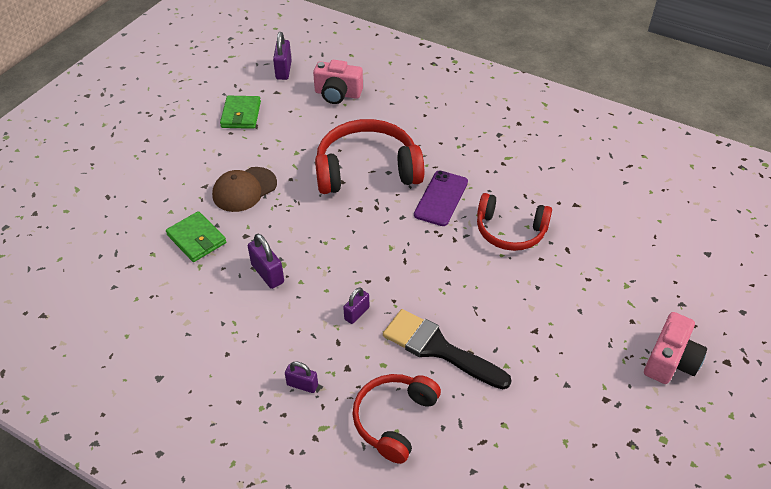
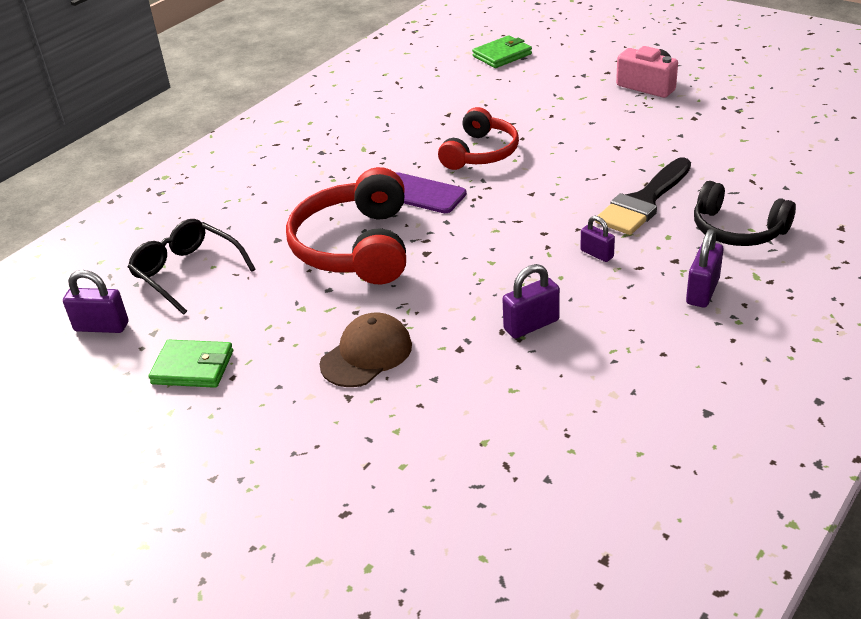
camera: 80 degrees left, 10 degrees down
green wallet [166,211,226,262] -> green wallet moved to [472,35,532,68]
brown cap [212,167,277,212] -> brown cap turned 105 degrees counterclockwise [320,313,412,387]
purple padlock [285,361,318,393] -> purple padlock [686,229,724,308], size x1.52
pink camera [313,60,363,104] -> black glasses [128,219,256,315]
red headphones [352,374,441,464] -> black headphones [694,181,796,246]

